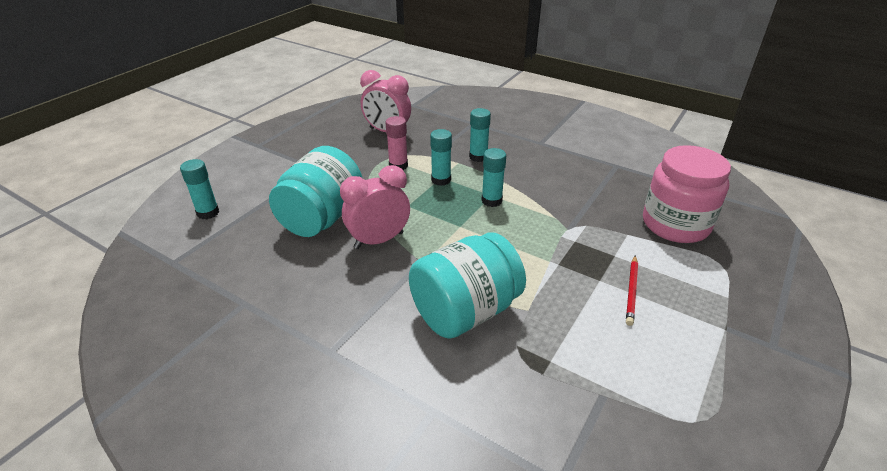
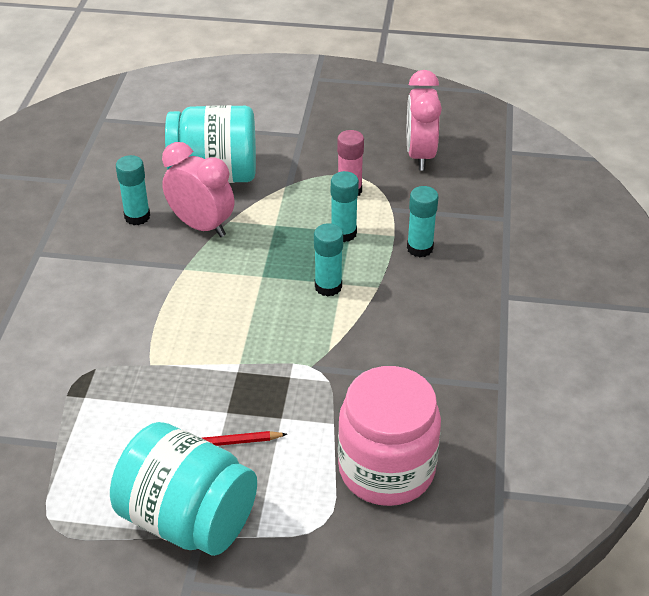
camera: 65 degrees right, 5 degrees up
turquoise glue stick [180,159,219,220] -> turquoise glue stick moved to [116,155,150,225]
turquoise jar [409,232,526,339] -> turquoise jar moved to [110,422,257,556]

